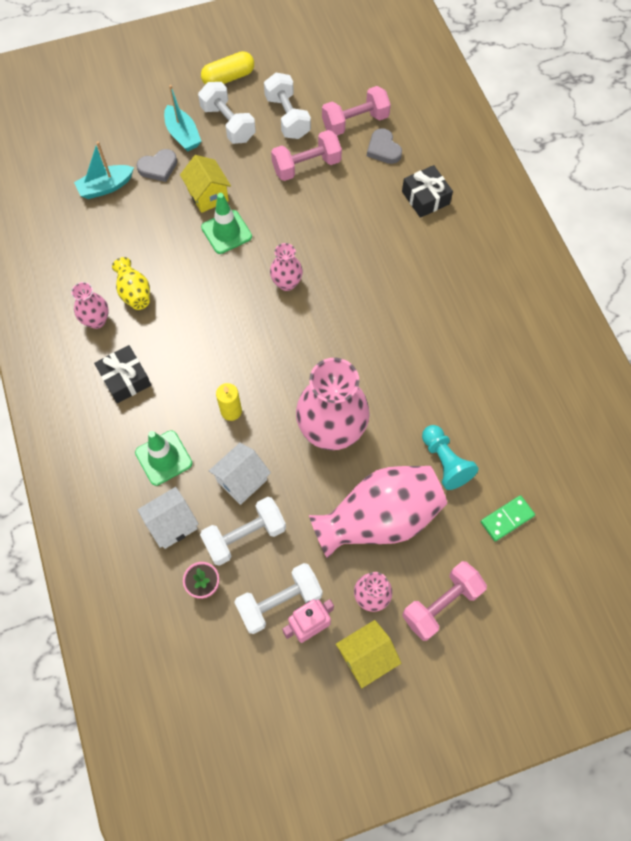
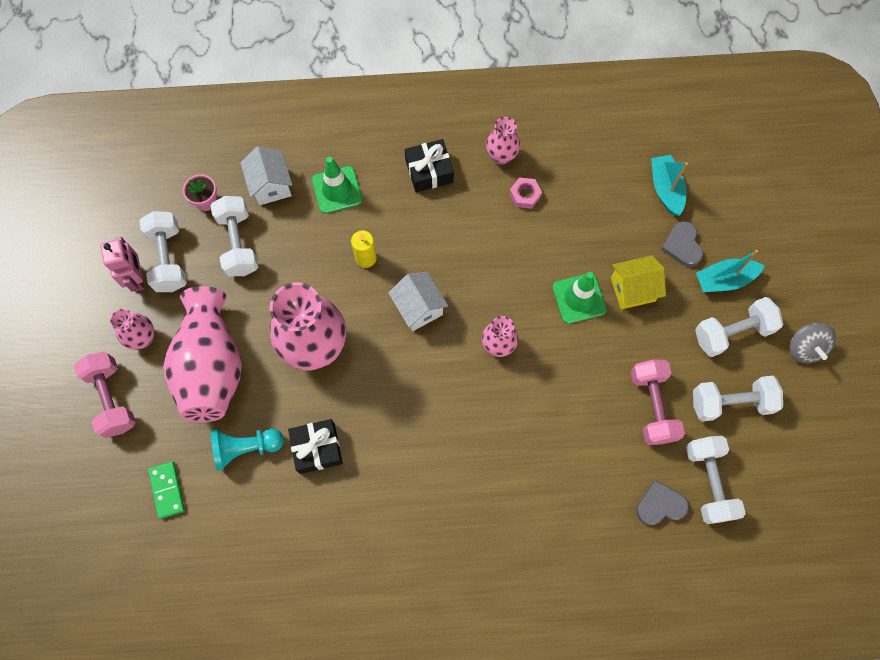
camera: 105 degrees right, 5 degrees up
yellow vase [112,257,150,310] -> pink nut [509,177,542,209]
yellow capsule [201,51,254,85] -> grey spinning top [789,323,836,364]
white house [209,443,271,505] -> white house moved to [388,272,448,331]
pink dumbbell [322,86,391,135] -> white dumbbell [686,436,746,524]
yellow house [336,620,401,688] -> none
black gift [402,165,453,218] -> black gift moved to [288,419,343,474]

